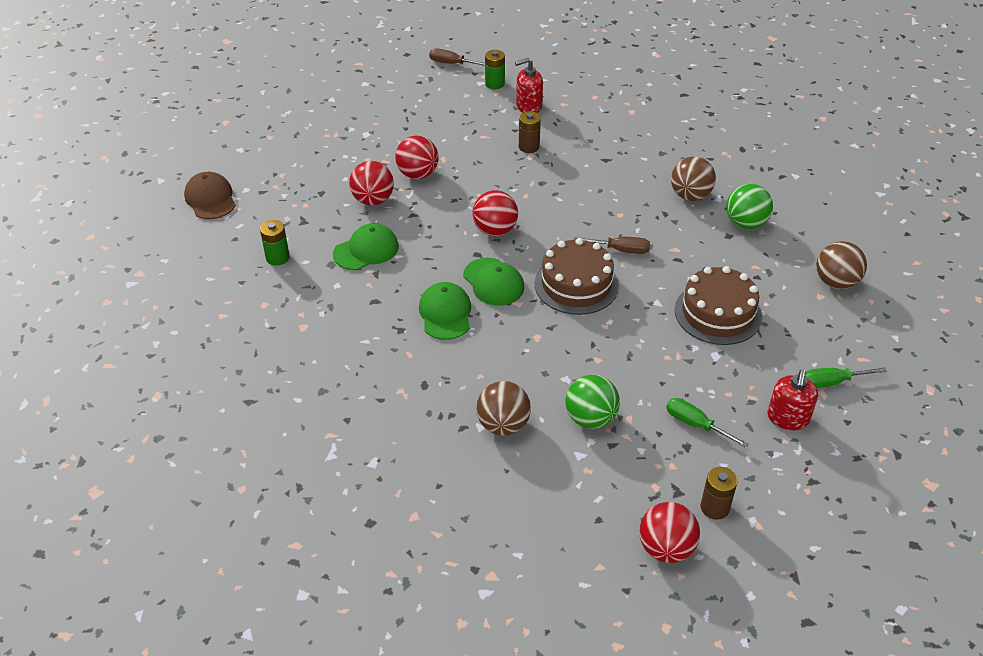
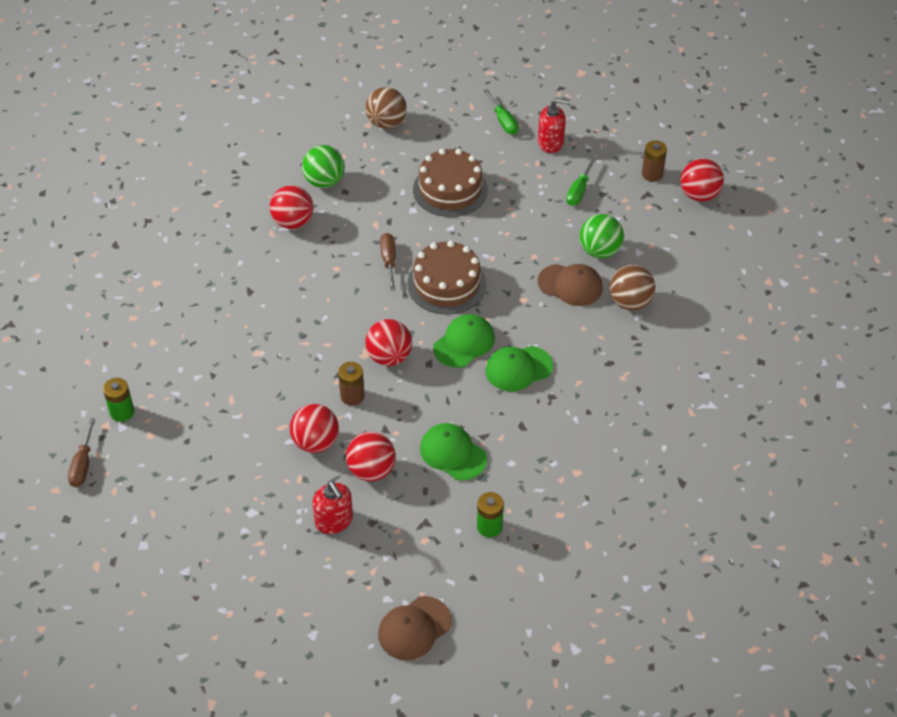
camera: 105 degrees left, 5 degrees up
red soap dispenser [515,58,543,113] -> red soap dispenser moved to [312,481,353,534]
brown battery [519,111,541,153] -> brown battery moved to [338,362,365,406]
brown ball [671,157,716,201] -> red ball [270,185,314,229]
none -> brown cap [538,264,603,306]

